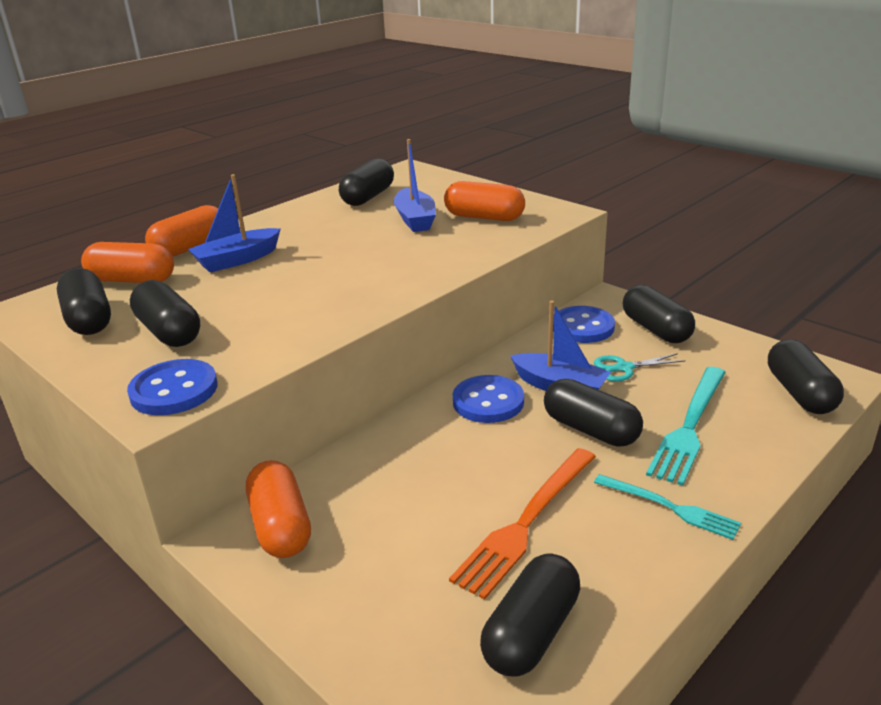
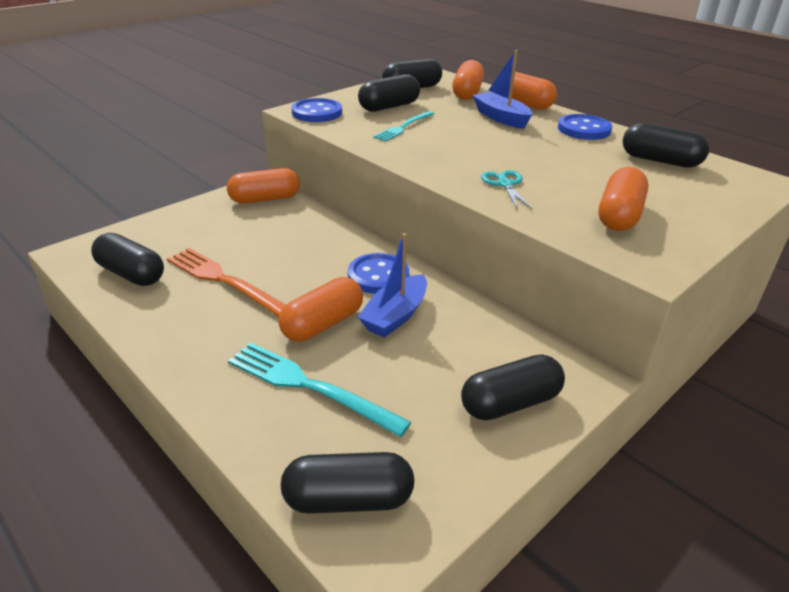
camera: 90 degrees right, 5 degrees up
blue boat [394,139,436,232] -> none
black capsule [544,379,643,447] -> orange capsule [278,277,363,342]
blue button [553,306,615,343] -> blue button moved to [558,114,612,140]
turquoise scissors [594,353,686,382] -> turquoise scissors moved to [481,170,533,210]
turquoise fork [594,474,741,540] -> turquoise fork moved to [373,111,434,141]

